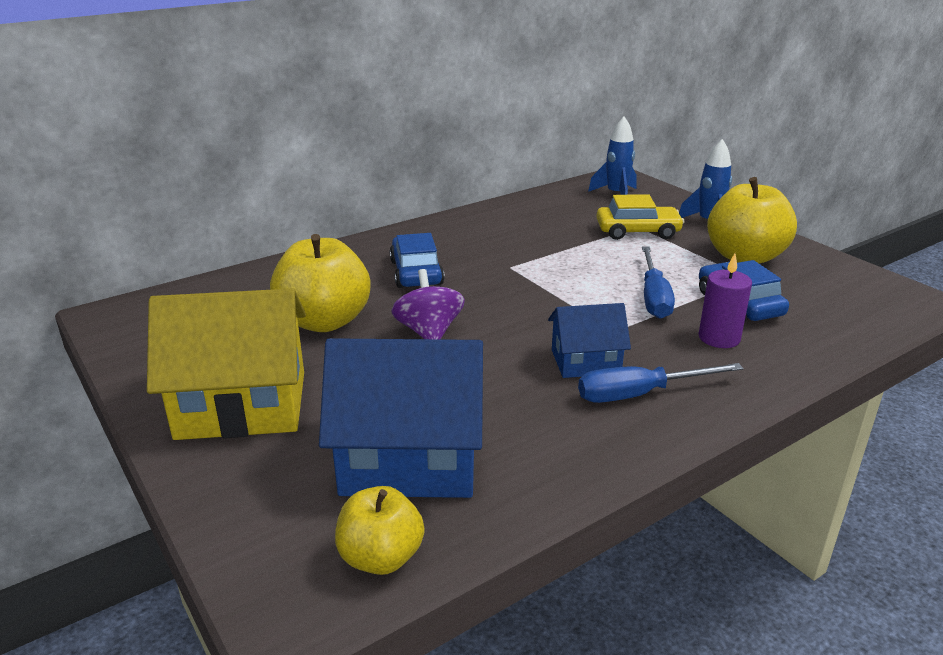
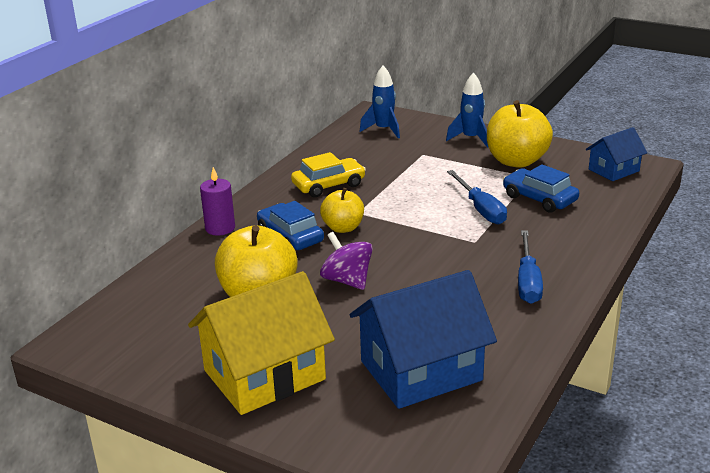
camera: 25 degrees left, 0 degrees up
yellow apple [335,486,425,575] -> yellow apple moved to [320,188,364,233]
blue house [548,303,631,378] -> blue house moved to [586,127,647,181]
blue screwdriver [578,363,744,403] -> blue screwdriver turned 45 degrees counterclockwise [518,230,543,304]
yellow car [596,194,684,240] -> yellow car moved to [291,152,366,197]
purple candle [699,253,752,348] -> purple candle moved to [200,167,235,236]

